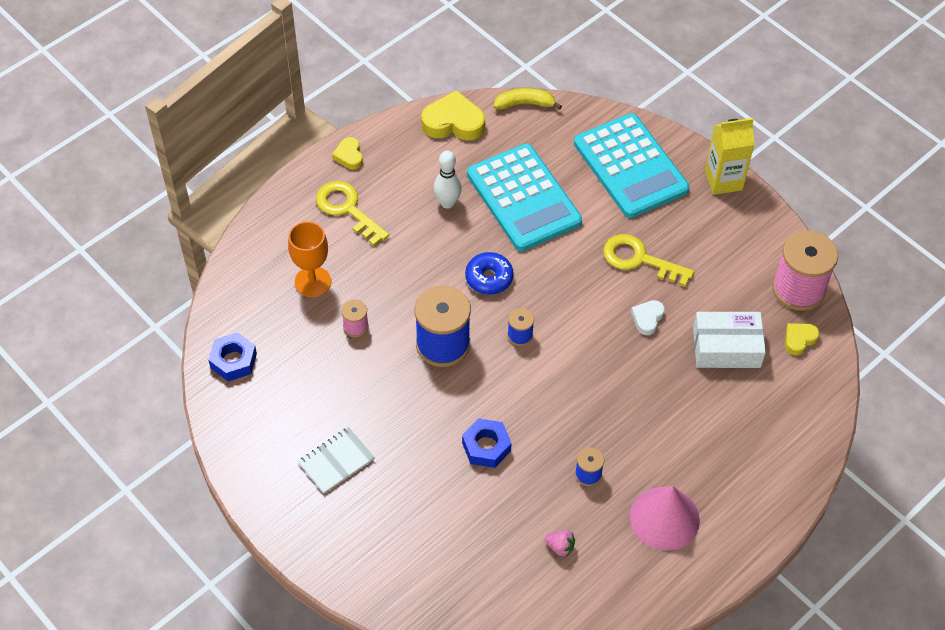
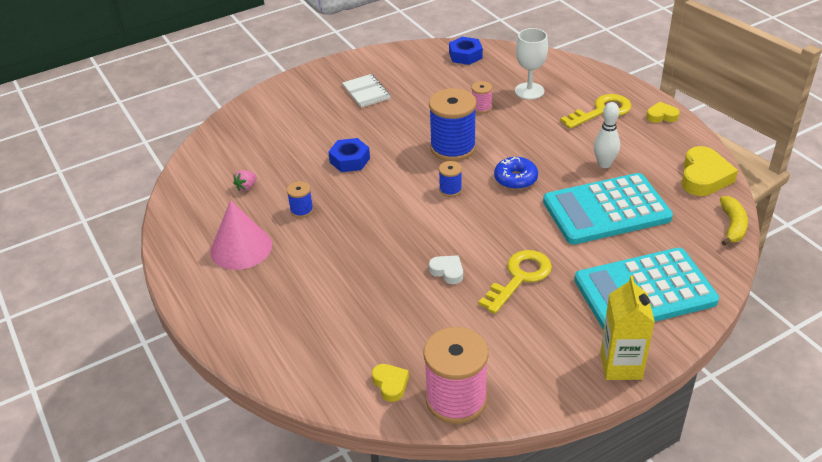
camera: 105 degrees right, 15 degrees down
orange goblet [288,221,331,297] -> white goblet [515,28,548,100]
white box [693,312,766,368] -> none

